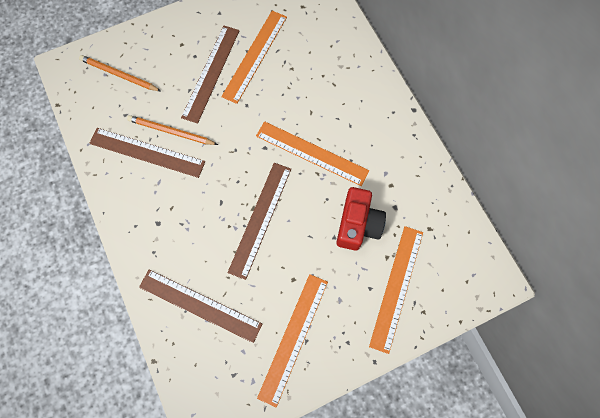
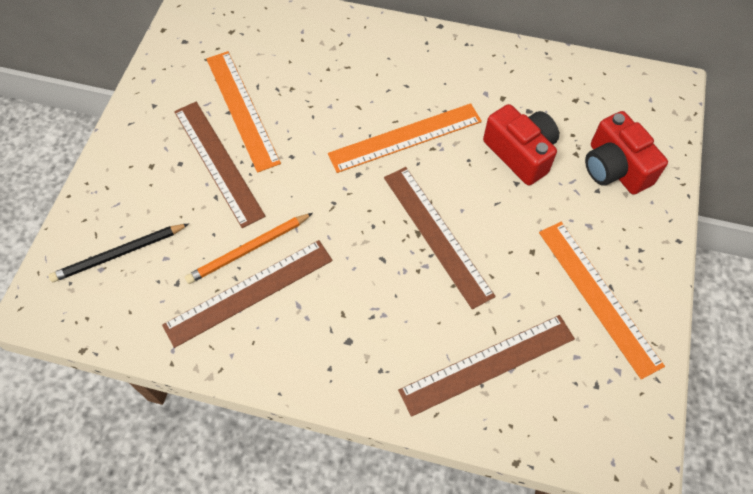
camera: 50 degrees left, 10 degrees down
orange pencil [79,55,161,91] -> black pencil [49,224,189,282]
orange ruler [369,226,423,354] -> red camera [585,111,668,195]

